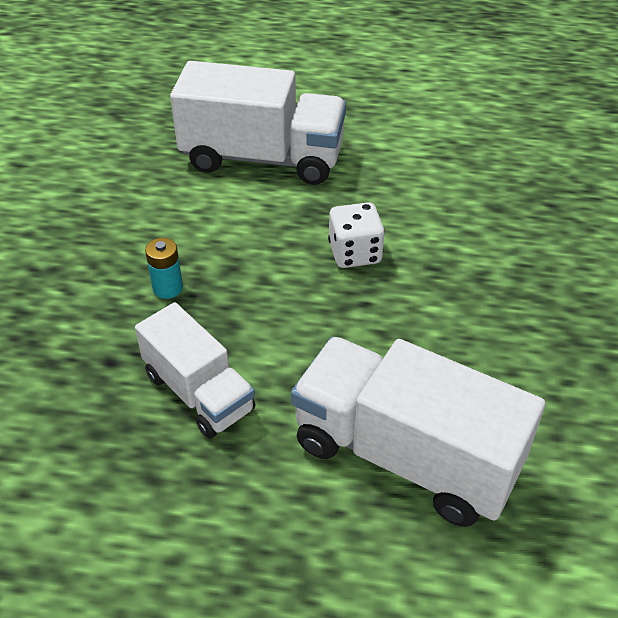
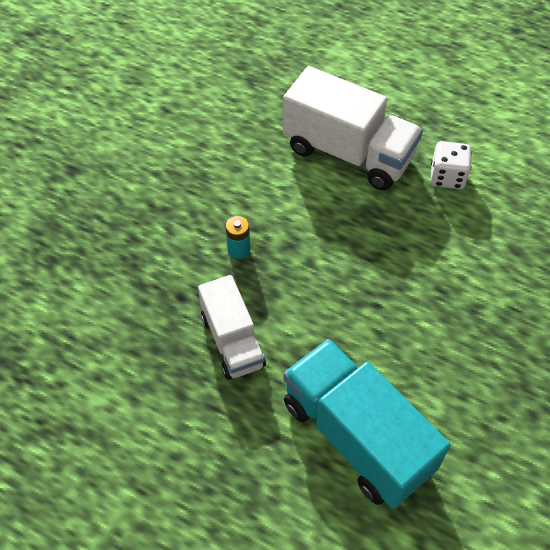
camera: 20 degrees right, 10 degrees up
white truck [291,337,545,527] -> turquoise truck [283,339,451,509]
white dice [328,202,385,268] -> white dice moved to [431,141,472,189]

